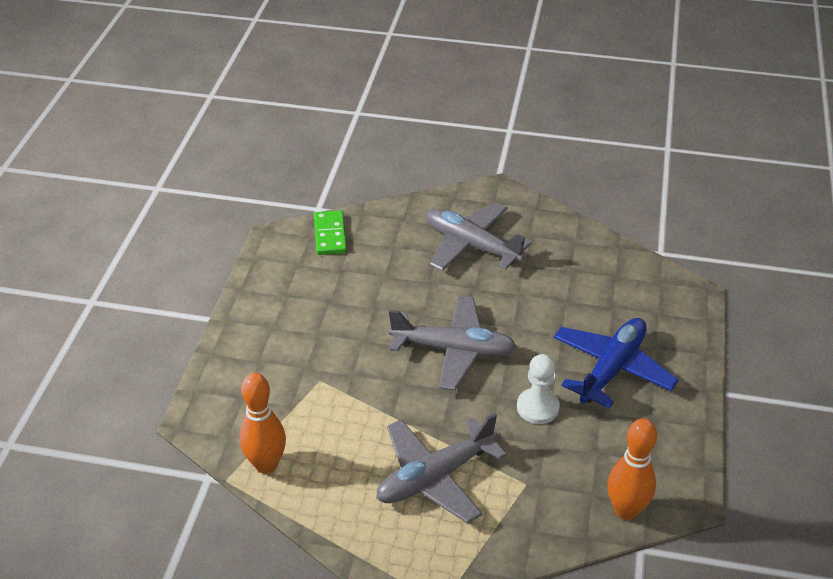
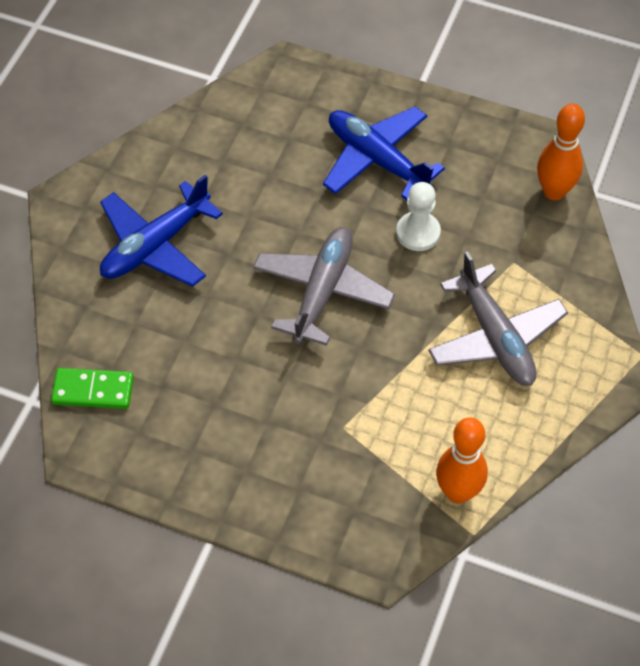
camera: 80 degrees left, 15 degrees up
grey plane [425,202,532,271] -> blue plane [100,175,223,287]

